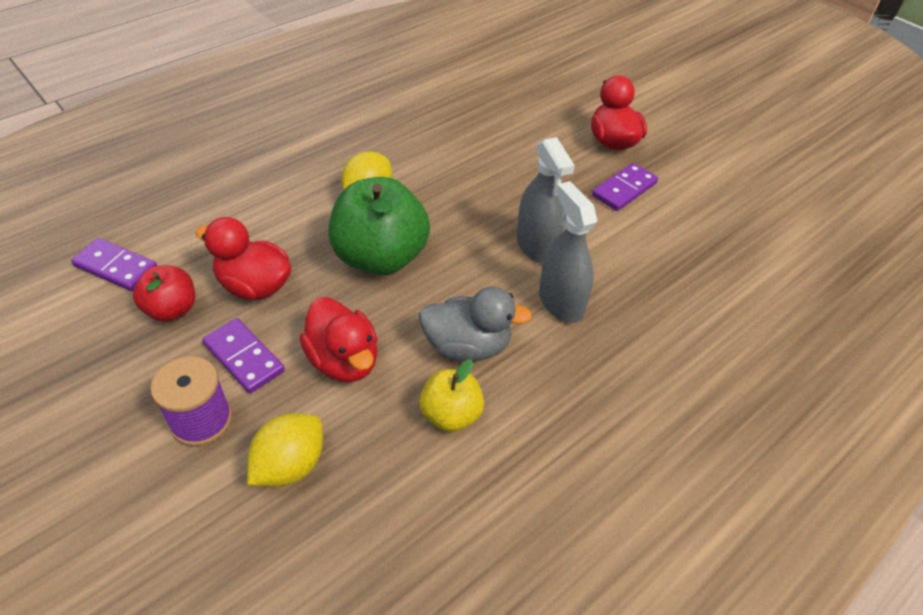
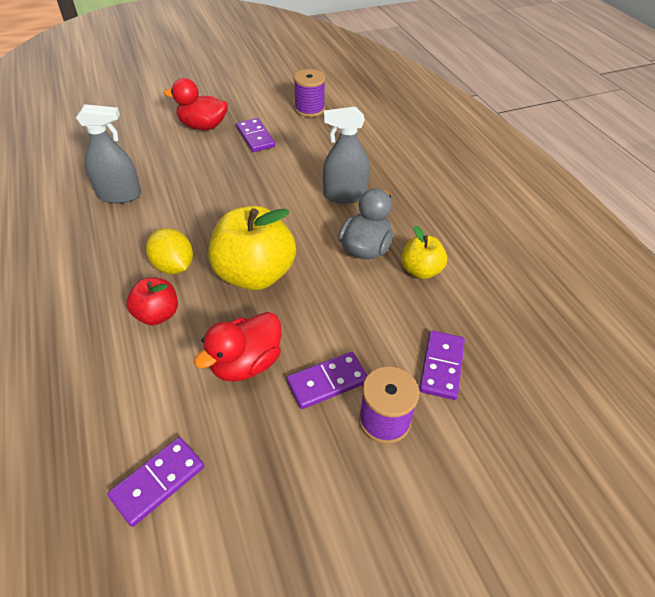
camera: 70 degrees left, 0 degrees up
red apple [133,265,195,322] -> red apple moved to [126,278,178,325]
yellow lemon [247,413,323,487] -> purple domino [419,331,465,400]
red duck [300,297,378,382] -> none
green apple [329,177,430,275] -> yellow apple [208,206,296,290]
grey spray bottle [517,137,575,264] -> grey spray bottle moved to [76,104,141,204]
none -> purple spool [294,69,326,117]

